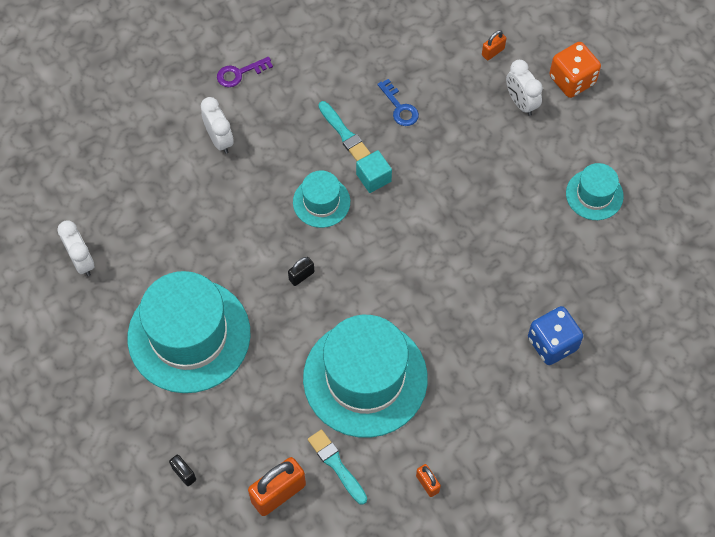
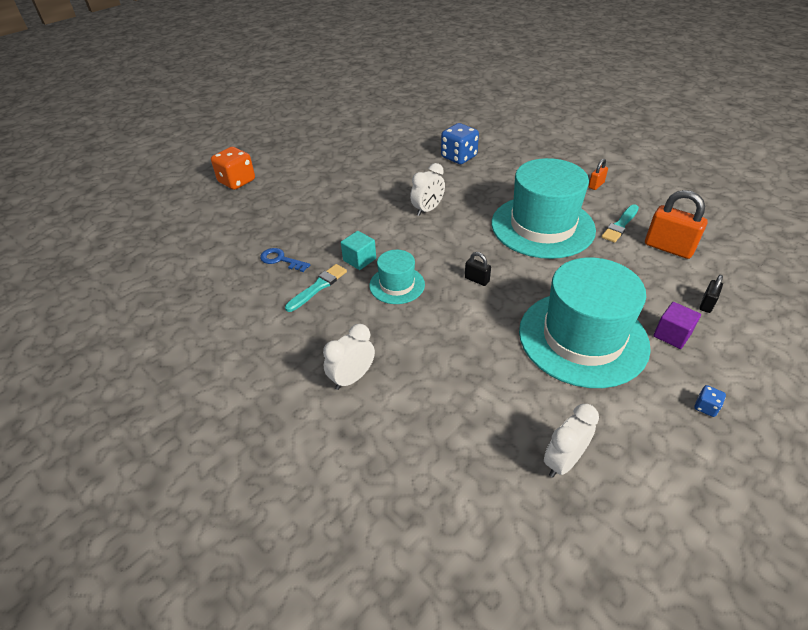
camera: 105 degrees left, 20 degrees down
purple key [217,57,273,87] -> none
blue key [377,79,419,126] -> blue key turned 105 degrees counterclockwise [260,248,310,272]
orange padlock [482,30,507,60] -> none
white clock [506,60,543,116] -> white clock moved to [410,163,445,216]
turquoise hat [566,163,624,220] -> none
none -> purple cube [653,302,701,349]
none -> blue dice [694,385,726,417]

